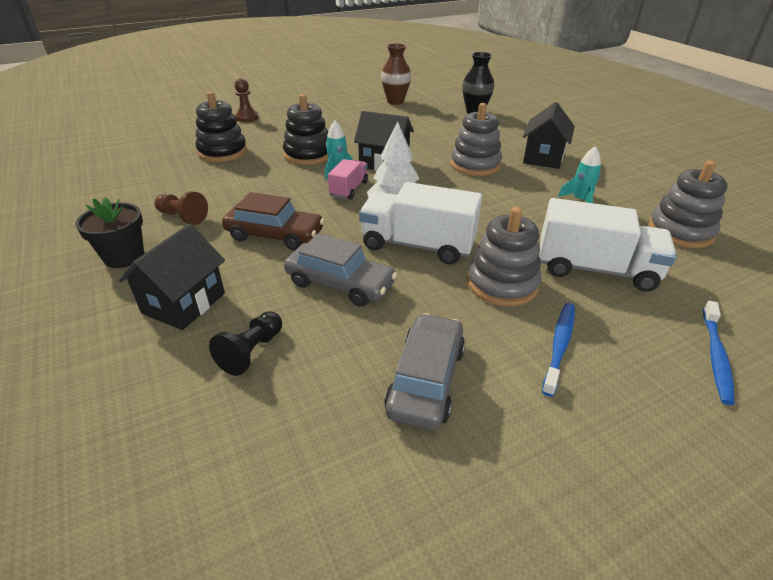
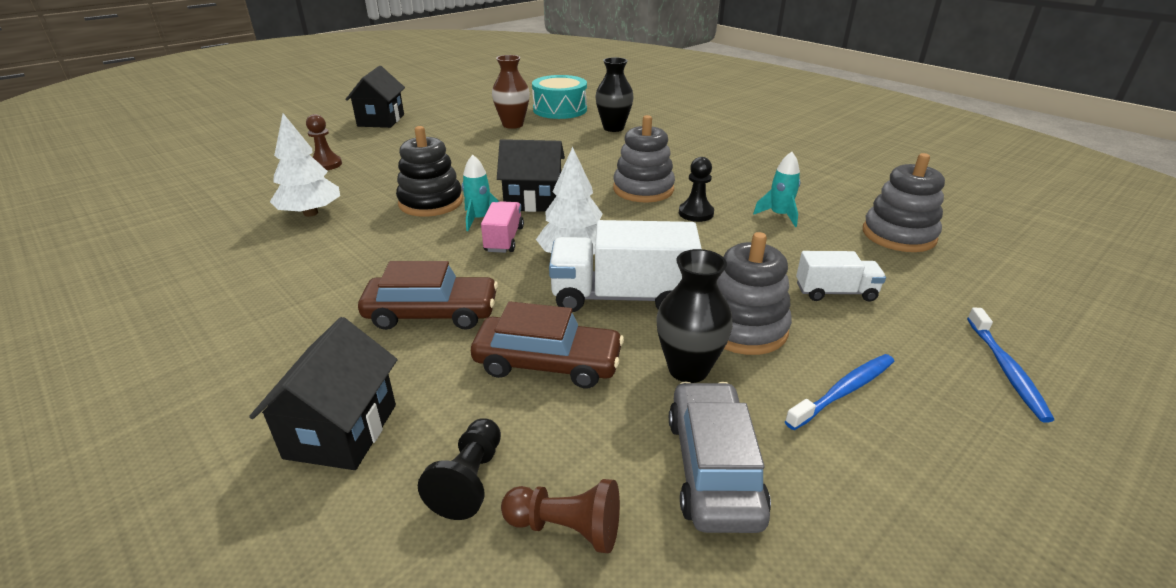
camera: 15 degrees left, 5 degrees down
black flower pot [75,197,144,268] -> none
brown pawn [155,191,208,225] -> brown pawn moved to [501,479,620,553]
black stacking toy [196,91,247,162] -> white tree [270,113,340,217]
grey car [284,233,397,307] -> brown car [471,301,624,388]
black house [523,102,575,169] -> black house moved to [345,66,405,128]
white truck [539,198,677,291] -> white truck [796,251,886,302], size x0.55
blue toothbrush [542,303,575,397] -> blue toothbrush turned 45 degrees clockwise [785,354,894,430]
none -> turquoise drum [532,75,587,119]
none -> black vase [656,249,733,383]
none -> black pawn [679,157,714,222]

